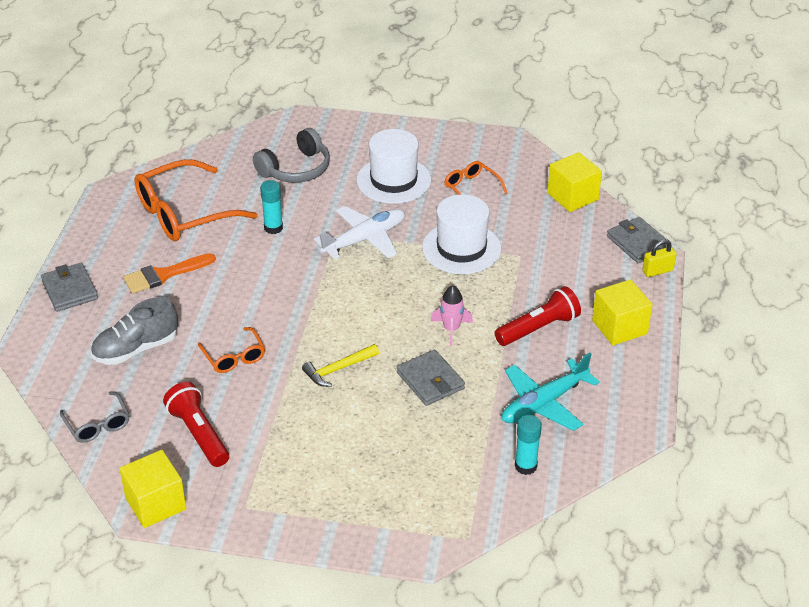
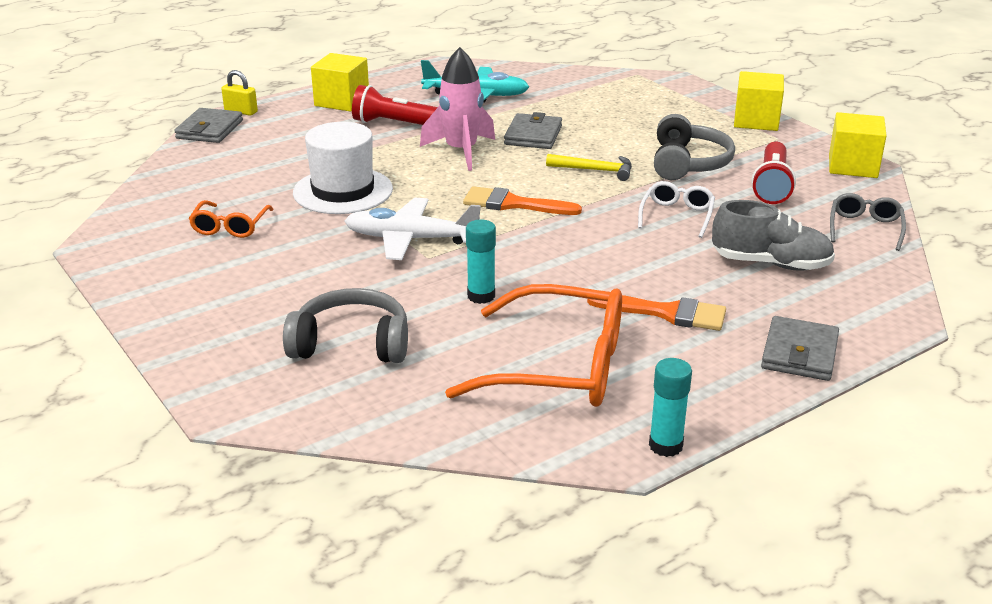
camera: 135 degrees left, 10 degrees down
orange glasses [198,327,265,373] -> white glasses [638,181,715,238]
white hat [356,129,431,204] -> none
pink rocket [431,285,473,347] -> pink rocket [420,47,495,171], size x1.65
turquoise glue stick [515,415,542,475] -> turquoise glue stick moved to [649,358,692,457]
yellow cube [547,152,602,212] -> yellow cube moved to [734,71,784,131]
none -> orange brush [463,186,582,215]
none -> grey headphones [654,114,735,180]

